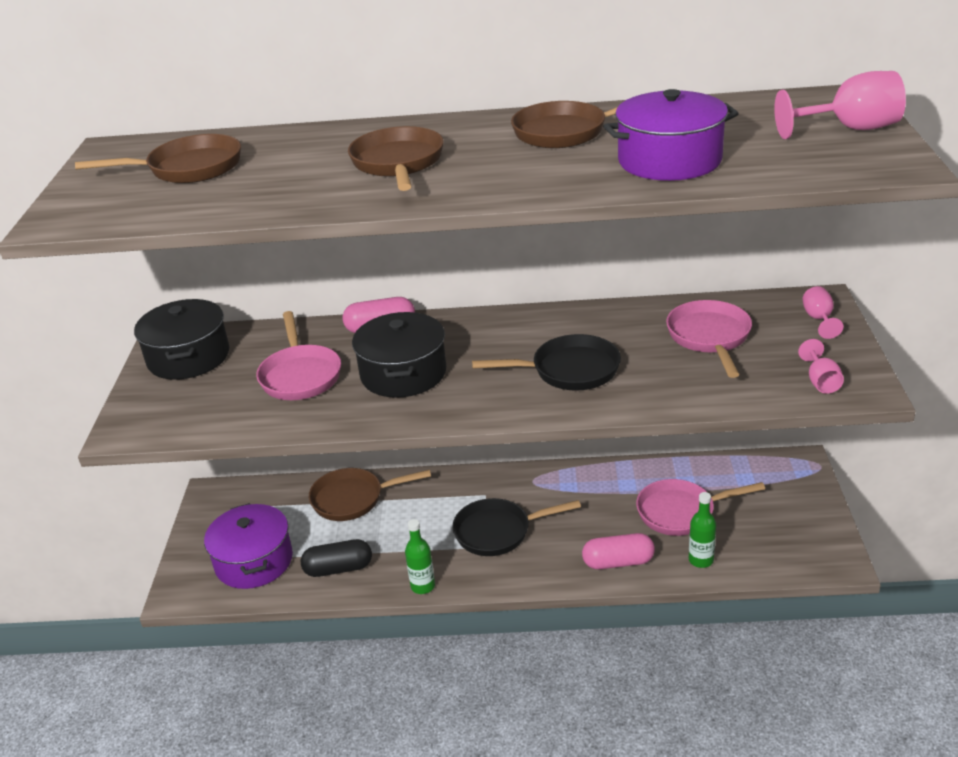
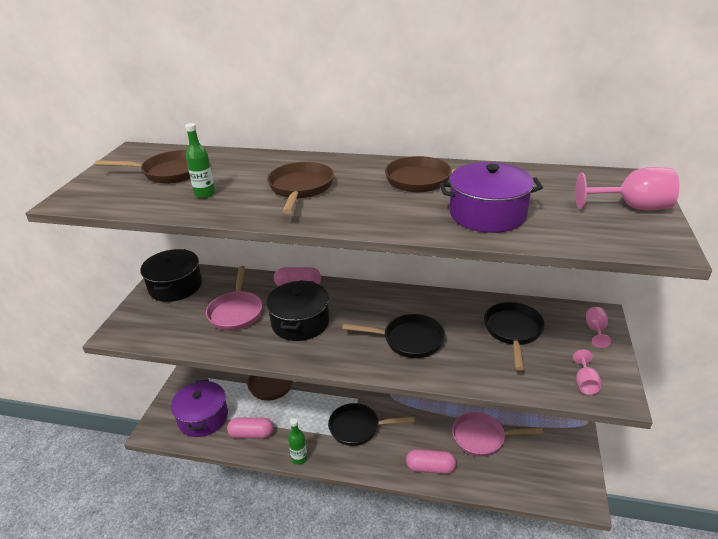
camera: 10 degrees right, 0 degrees up
black capsule [301,539,372,577] -> pink capsule [227,418,273,438]
pink pan [666,300,752,378] -> black pan [484,302,545,371]
green bottle [689,492,716,568] -> green bottle moved to [185,123,215,198]

